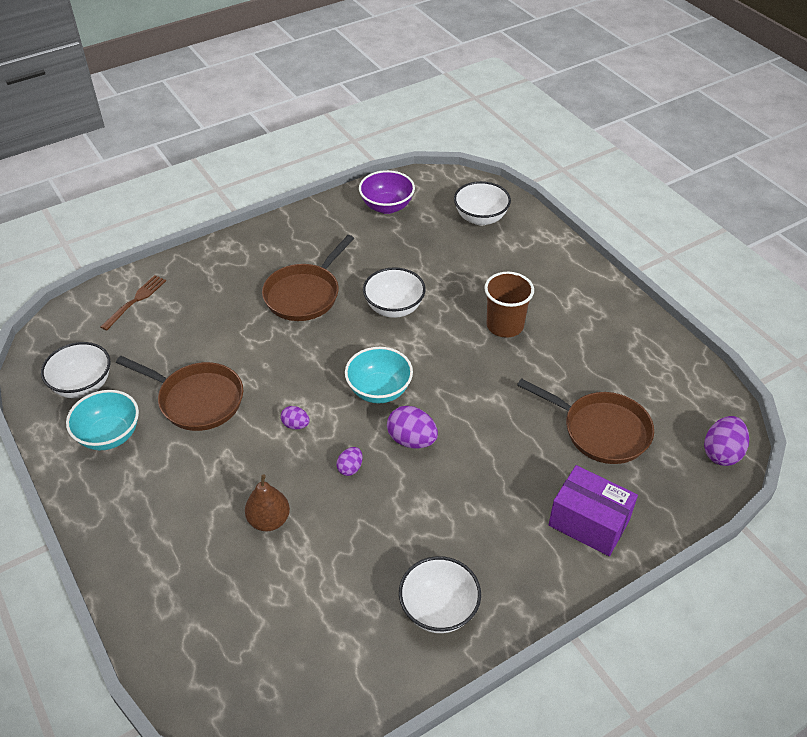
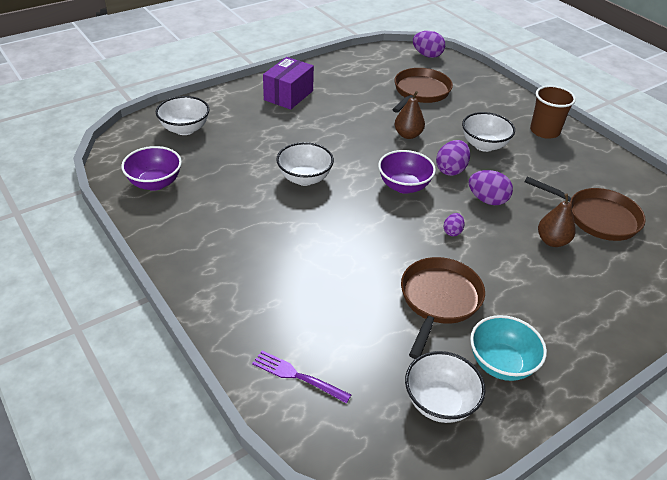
camera: 95 degrees left, 5 degrees down
brown fork [101,275,166,331] -> purple fork [252,351,351,403]
brown pan [262,235,354,321] -> brown pan moved to [524,177,646,241]
purple egg [336,447,363,476] -> purple egg [469,170,513,205], size x1.74
turquoise bowl [345,347,413,403] -> purple bowl [378,150,436,194]
white bowl [399,556,481,633] -> white bowl moved to [462,112,515,152]
brown cup [484,272,534,338] -> brown cup moved to [530,85,576,139]
purple box [548,465,638,556] -> purple box moved to [263,57,314,110]
none -> brown pear [394,91,425,139]

